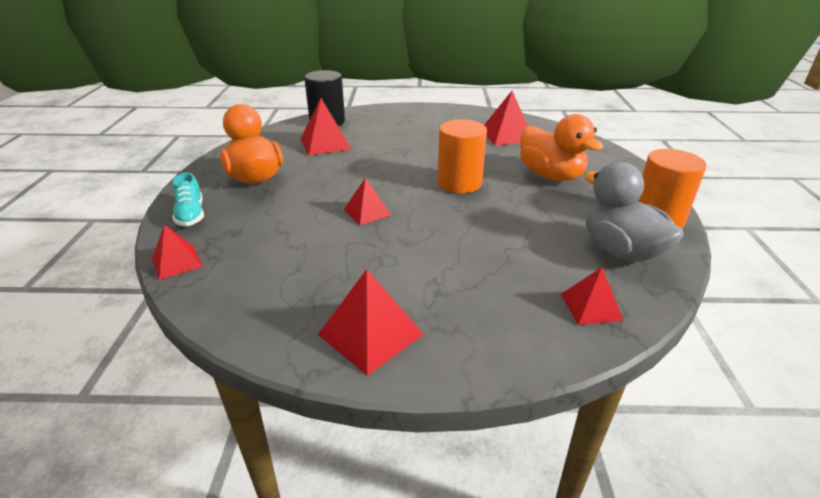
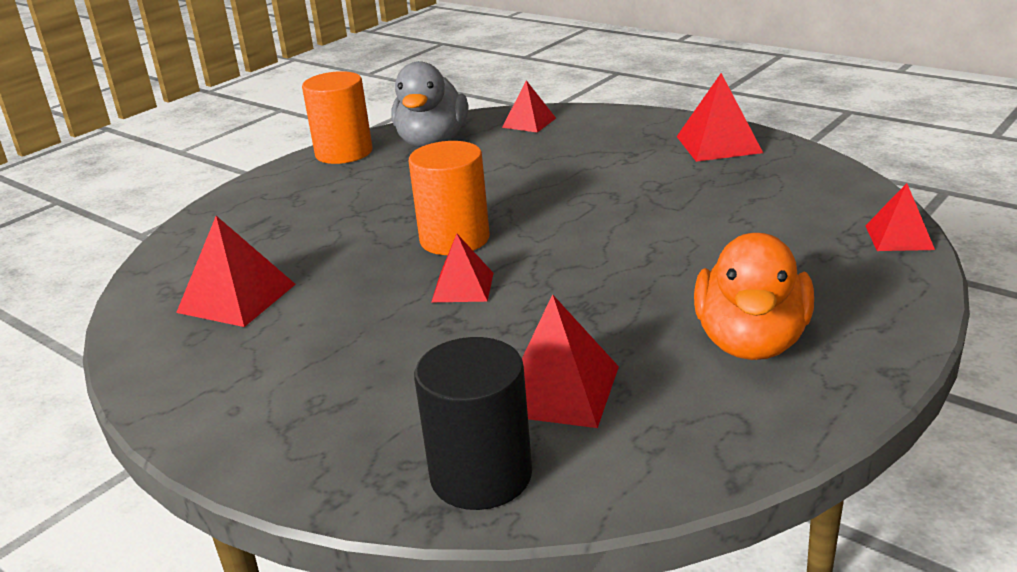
camera: 140 degrees left, 5 degrees down
turquoise shoe [172,173,204,226] -> none
red pyramid [344,177,391,225] -> red pyramid moved to [432,234,494,302]
orange duck [520,114,604,181] -> none

